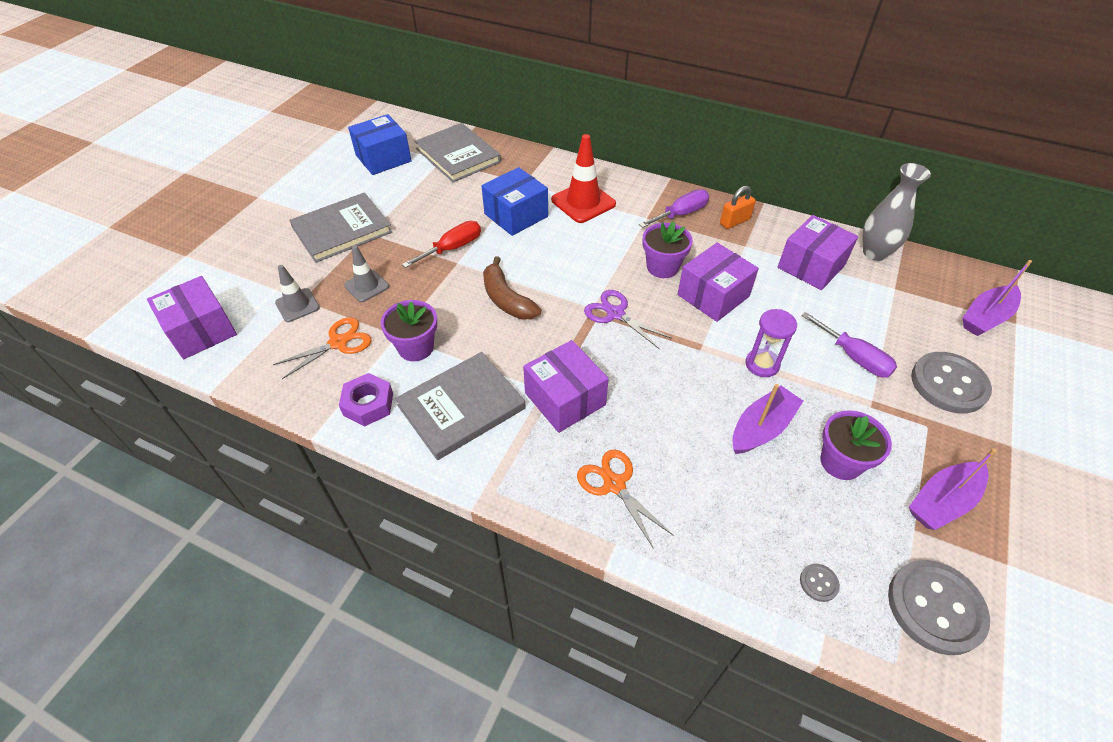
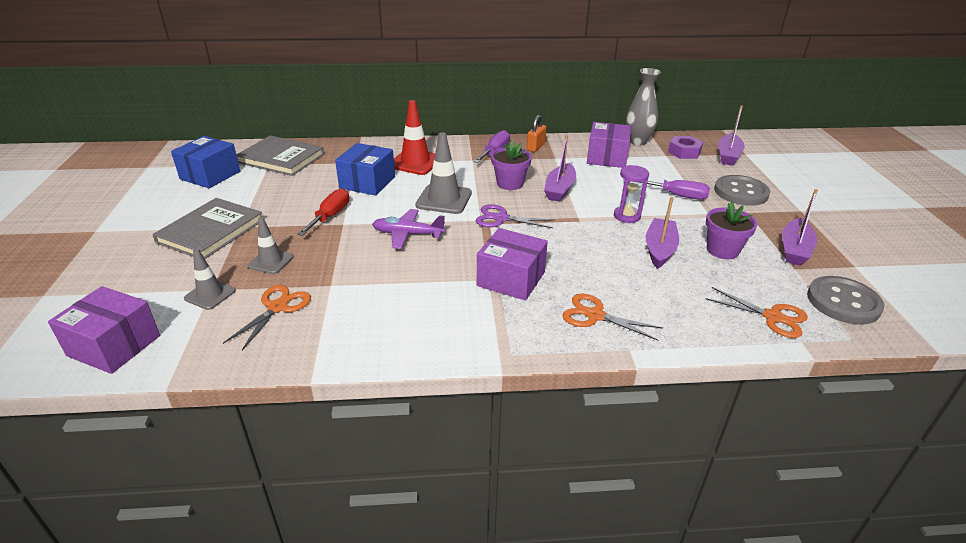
camera: 30 degrees left, 15 degrees down
purple nut [339,373,393,426] -> purple nut moved to [668,136,703,159]
purple flower pot [381,300,437,361] -> none
grey book [395,352,526,460] -> none
brown banana [483,256,541,320] -> purple plane [372,209,445,249]
purple box [677,243,759,322] -> purple boat [544,135,576,202]
grey button [800,564,840,602] -> orange scissors [705,287,808,338]
none -> grey traffic cone [415,132,472,214]

